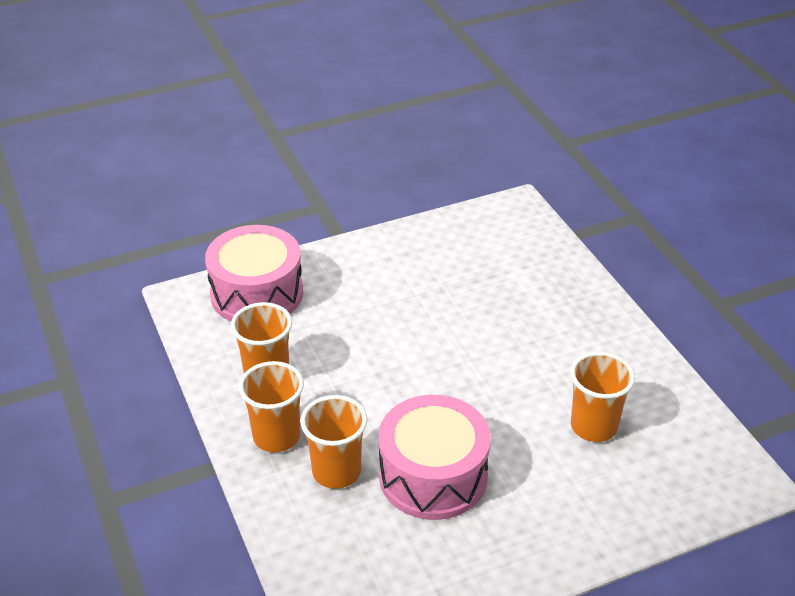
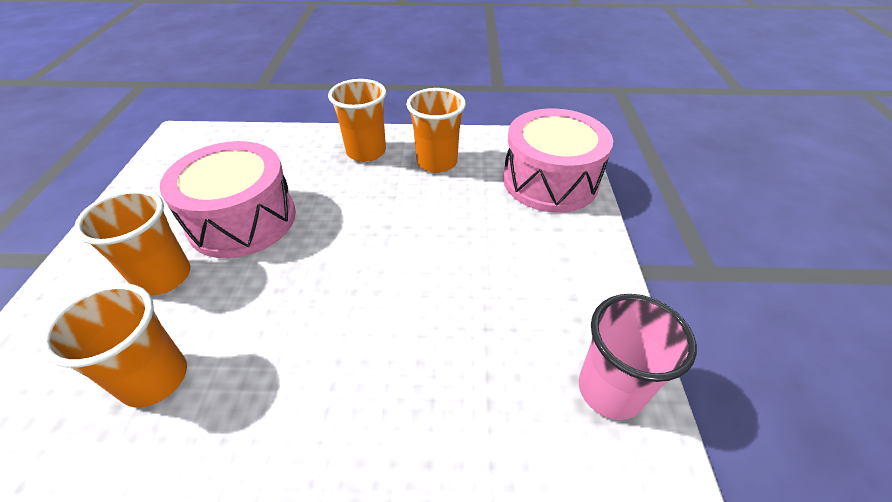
camera: 115 degrees right, 5 degrees up
orange cup [300,395,367,489] -> orange cup moved to [74,189,190,296]
none -> pink cup [579,294,697,420]

